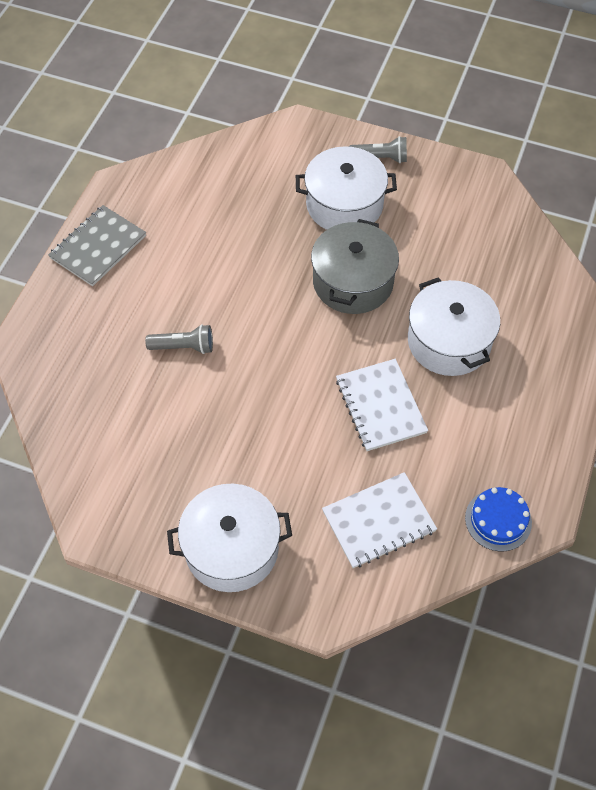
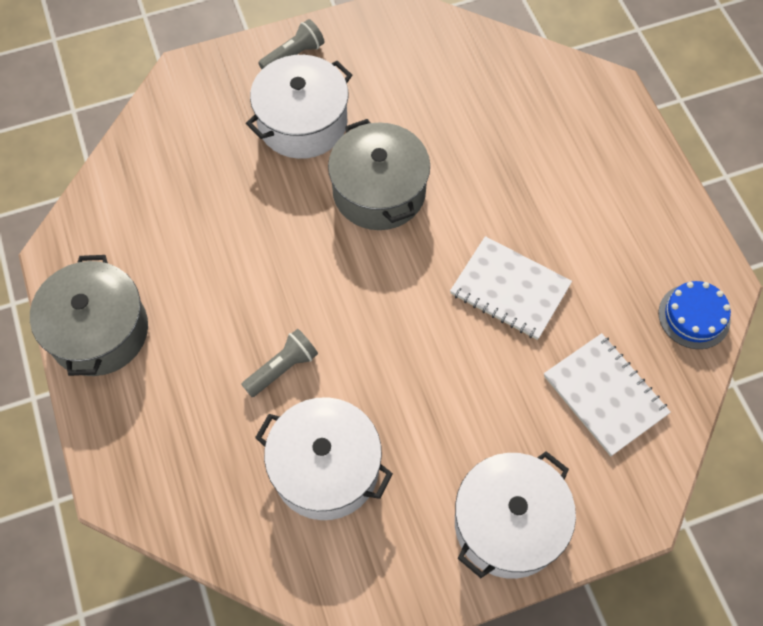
camera: 40 degrees left, 5 degrees up
grey notebook [48,205,146,286] -> grey pot [30,255,148,376]
white notebook [322,472,437,568] -> white notebook turned 60 degrees counterclockwise [544,333,671,456]
white pot [408,277,500,376] -> white pot moved to [255,397,393,520]

